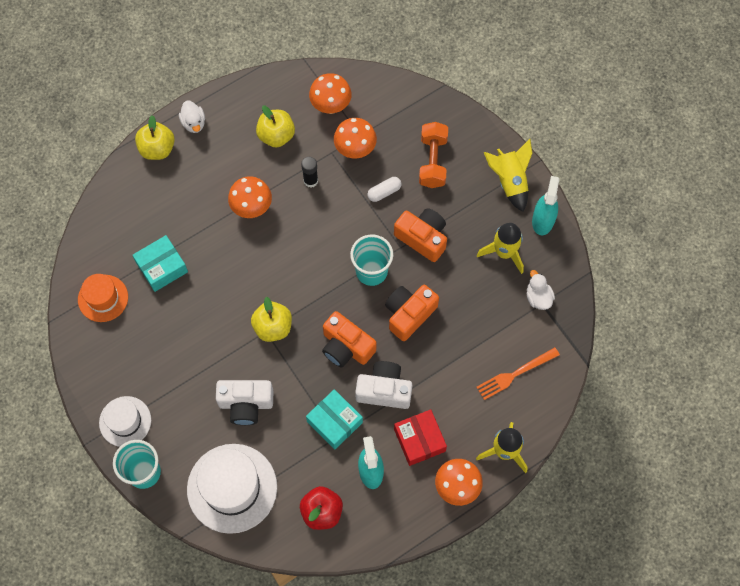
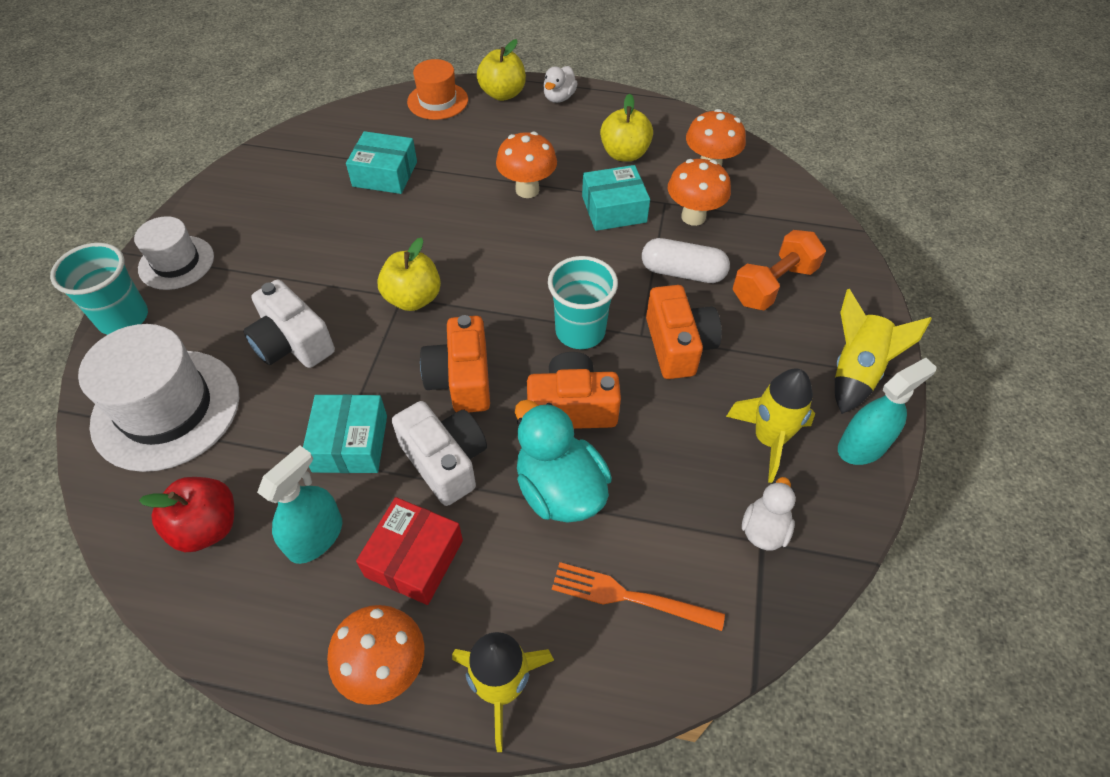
camera: 45 degrees right, 15 degrees down
orange hat [78,274,128,322] -> orange hat moved to [407,59,468,120]
black glue stick [301,157,318,187] -> turquoise box [582,165,650,231]
white capsule [368,177,402,202] -> white capsule [642,238,730,283], size x1.56
none -> turquoise duck [515,400,612,523]

